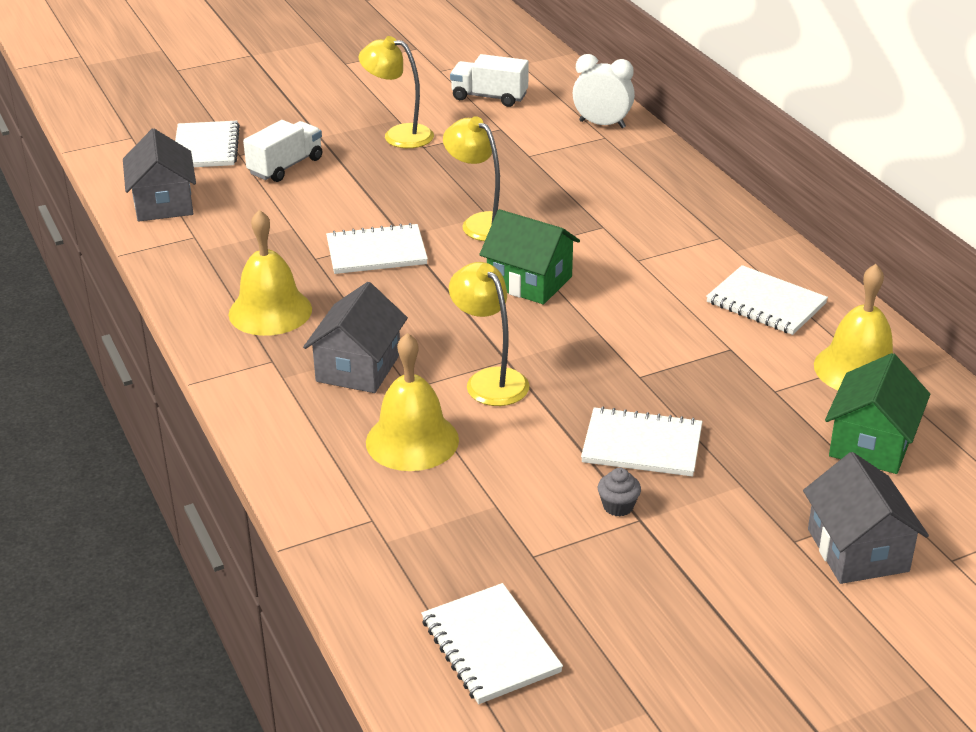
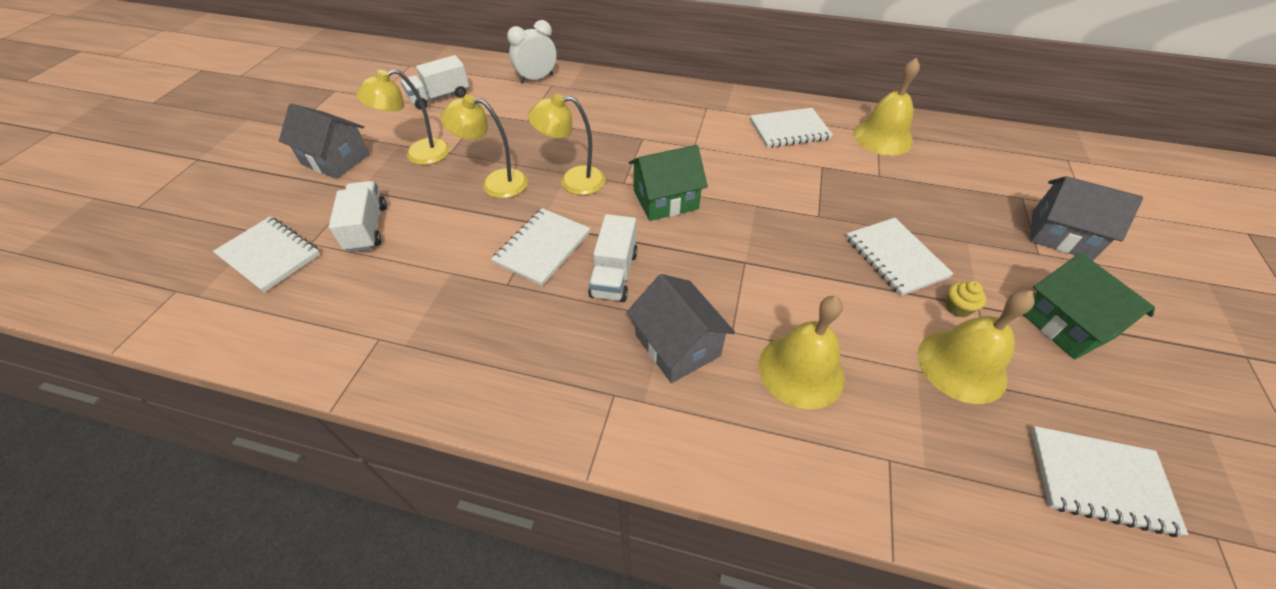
camera: 50 degrees left, 15 degrees up
grey house [123,128,196,221] -> grey house moved to [279,104,370,179]
yellow bell [228,210,312,336] -> yellow bell moved to [918,291,1035,404]
yellow lamp [449,262,529,406] -> yellow lamp moved to [440,95,528,198]
white notebook [581,407,702,477] -> white notebook turned 75 degrees counterclockwise [846,218,954,296]
grey cupcake [598,468,641,516] -> yellow cupcake [945,281,986,317]
green house [825,353,930,474] -> green house moved to [1023,253,1155,359]
none -> white truck [588,214,638,302]

